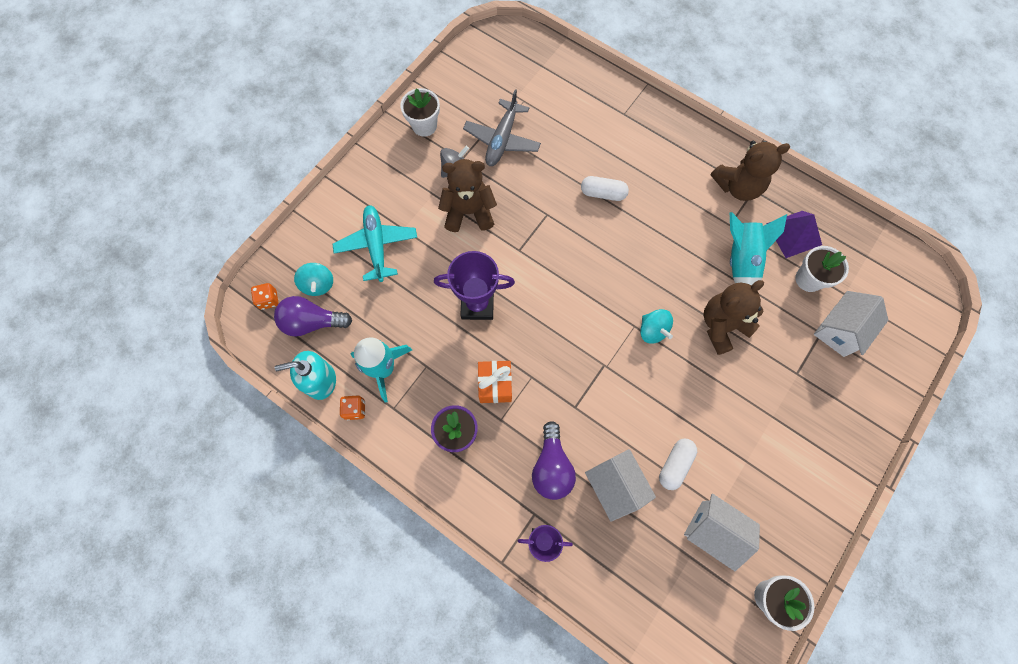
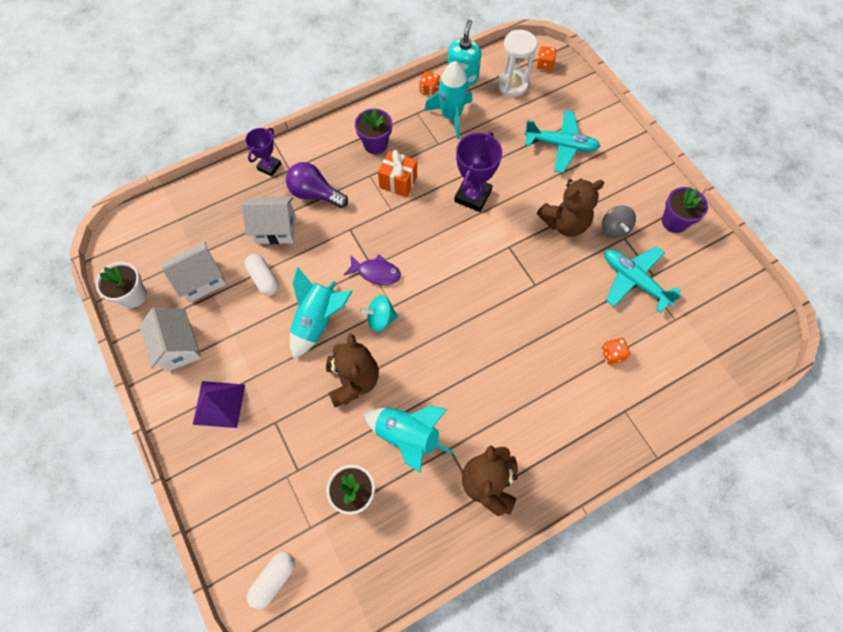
camera: 115 degrees right, 5 degrees down
purple light bulb [274,296,352,337] -> white hourglass [497,30,537,97]
turquoise spinning top [294,263,333,296] -> none
white flower pot [400,88,440,137] -> purple flower pot [662,187,708,233]
brown teddy bear [438,159,497,232] -> brown teddy bear turned 45 degrees clockwise [537,179,604,237]
grey plane [463,89,541,166] -> turquoise plane [605,246,681,313]
white capsule [581,176,629,201] -> white capsule moved to [247,552,295,610]
purple pyramid [766,211,822,258] -> purple pyramid moved to [193,381,245,428]
white house [814,291,888,357] -> white house moved to [139,308,201,372]
none -> turquoise rocket [290,266,353,359]
none -> purple fish [344,254,401,285]
none -> orange dice [602,338,630,365]

